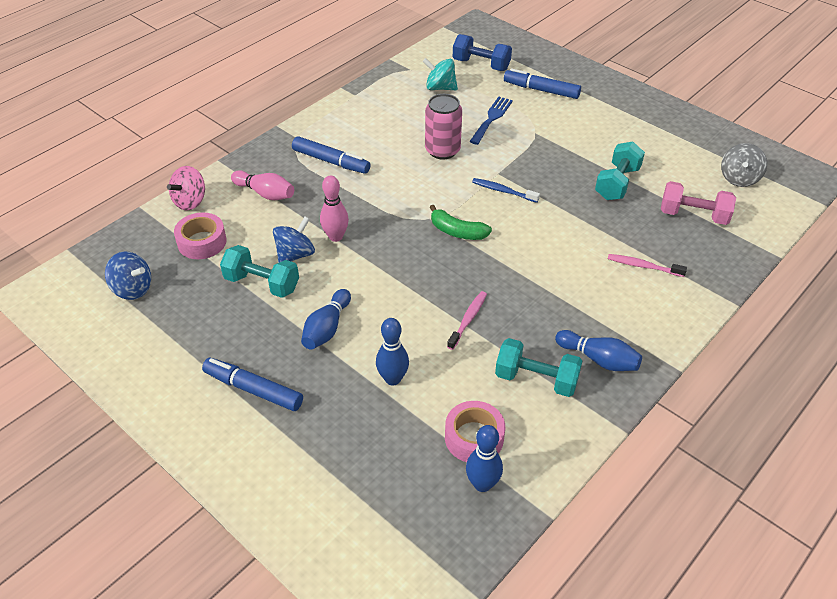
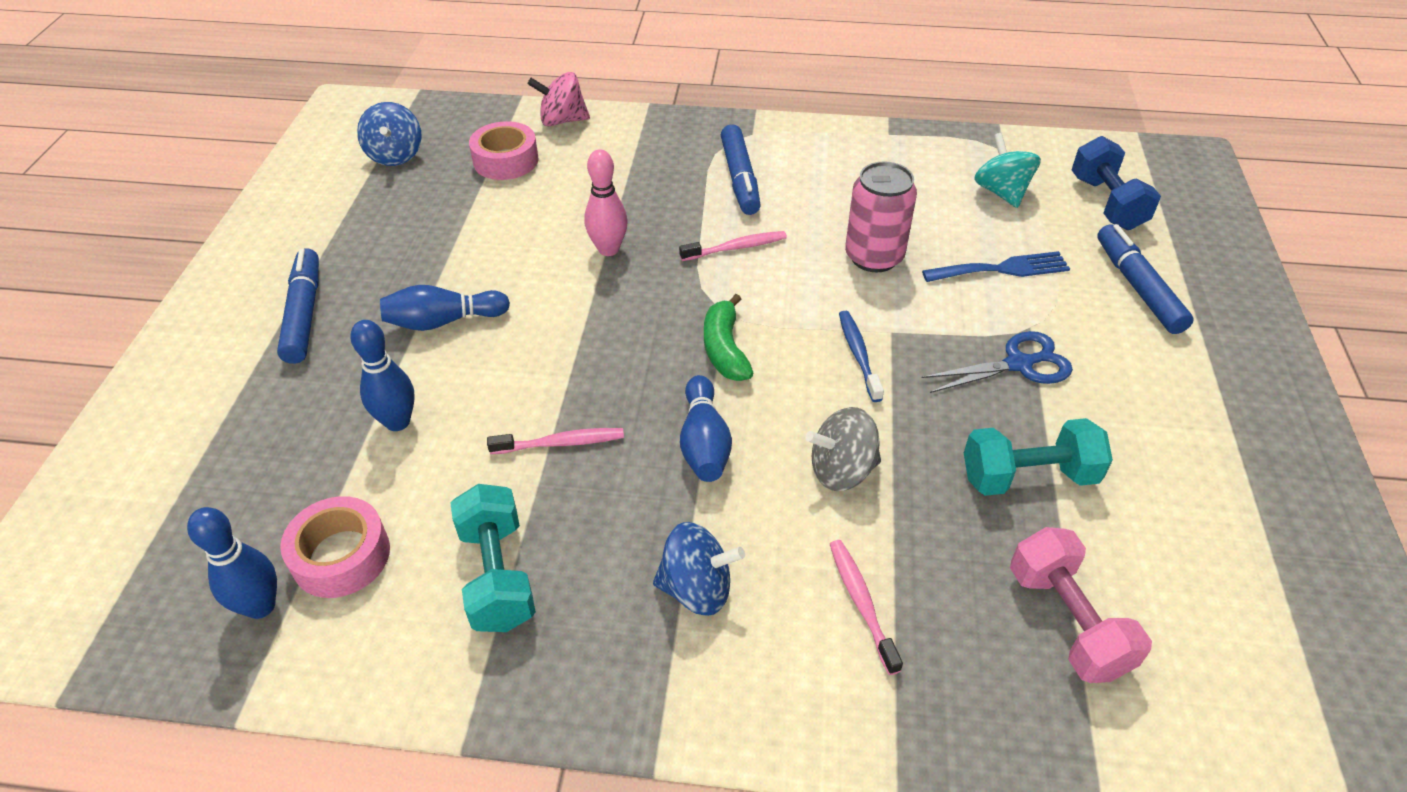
camera: 55 degrees right, 0 degrees up
turquoise dumbbell [220,245,299,298] -> none
pink bowling pin [231,170,294,200] -> none
blue spinning top [273,217,315,263] -> blue spinning top moved to [653,522,745,616]
blue bowling pin [555,330,642,371] -> blue bowling pin moved to [680,375,732,482]
grey spinning top [721,143,767,187] -> grey spinning top moved to [806,407,881,491]
none -> pink toothbrush [679,231,787,261]
none -> blue scissors [922,331,1073,393]

